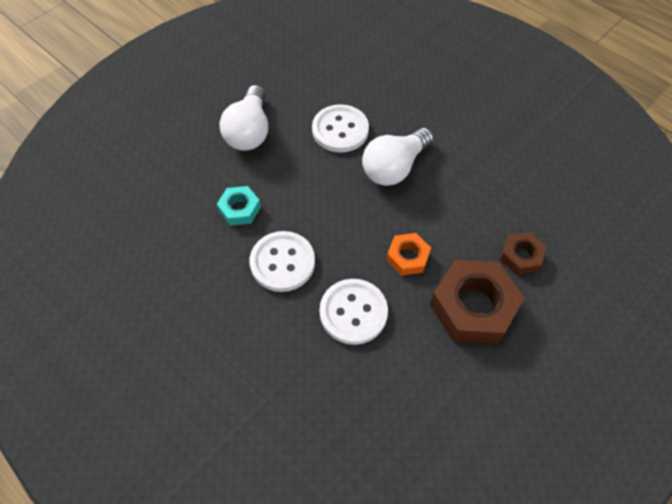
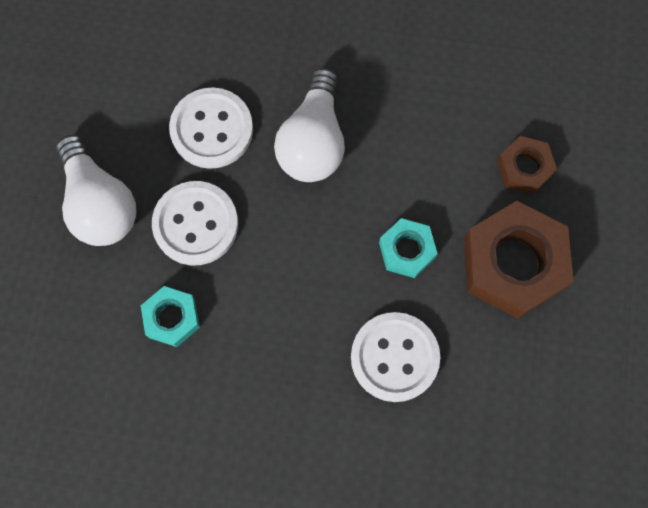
camera: 35 degrees left, 15 degrees up
white button [250,231,315,292] -> white button moved to [152,181,238,266]
orange nut [386,233,431,276] -> turquoise nut [379,218,438,278]

